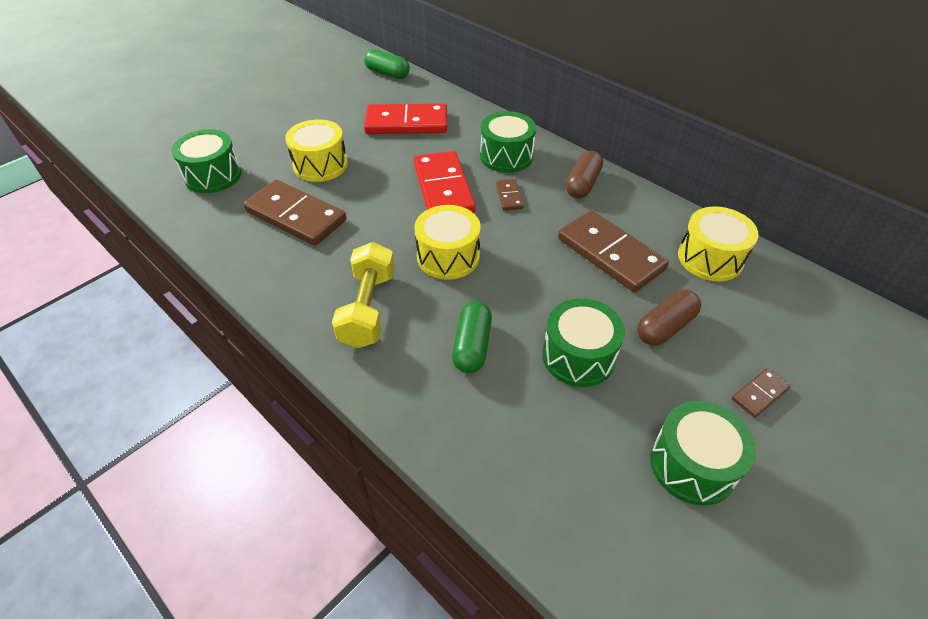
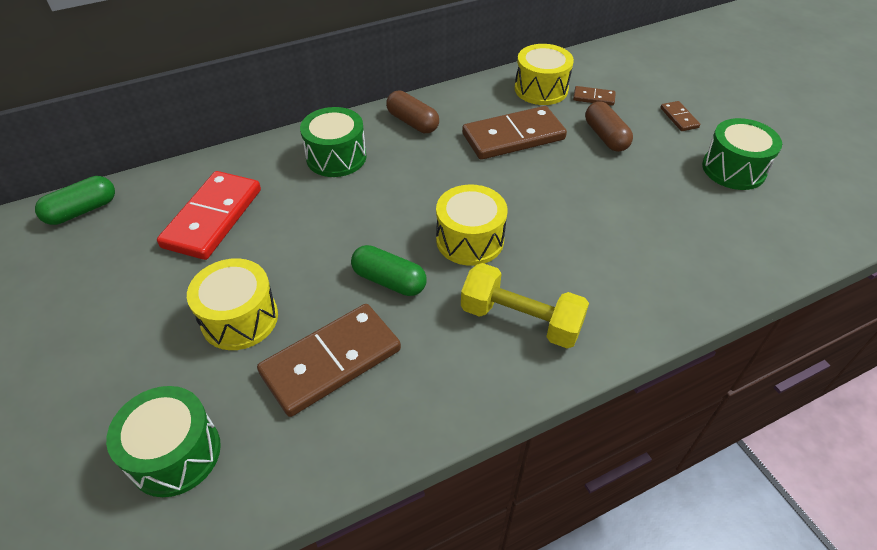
camera: 70 degrees left, 0 degrees up
red domino [413,151,476,213] -> none
green capsule [452,301,492,373] -> green capsule moved to [351,245,427,296]
brown domino [496,179,524,210] -> brown domino moved to [573,86,616,106]
green drum [542,298,625,387] -> none

